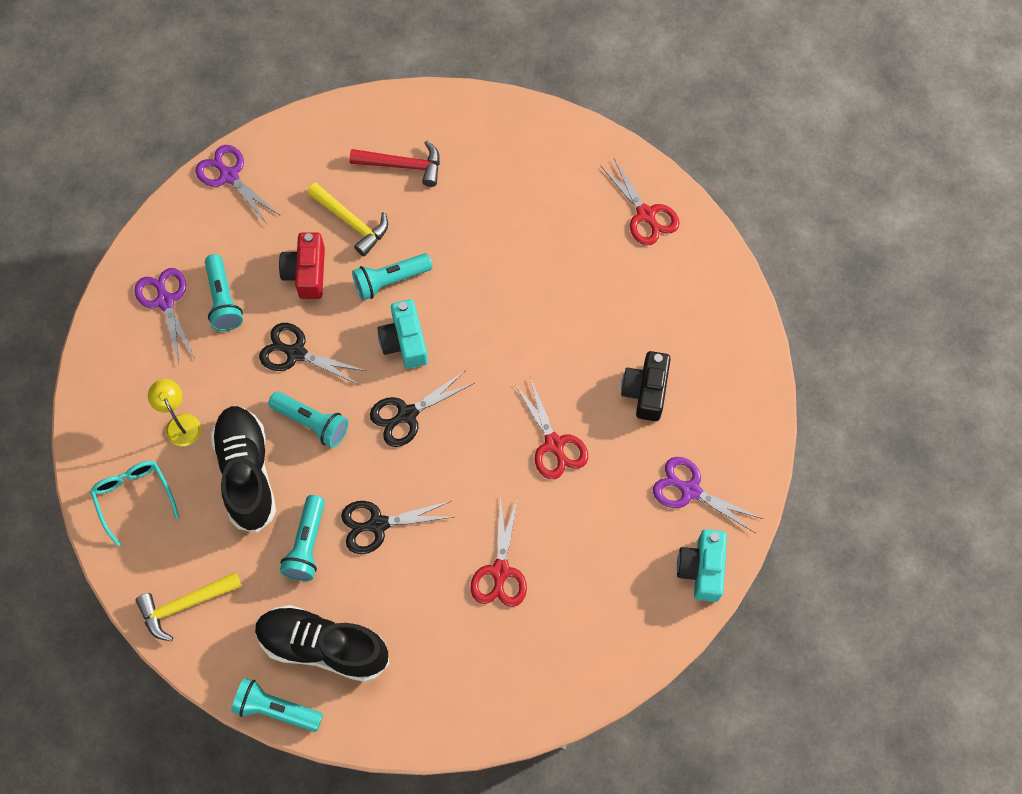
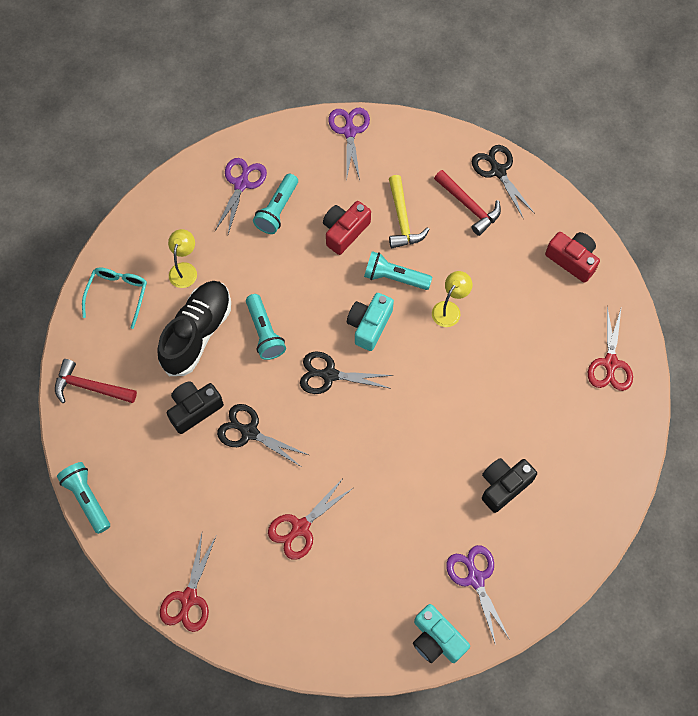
camera: 40 degrees right, 0 degrees up
yellow hammer [135,572,242,641] -> red hammer [55,359,137,403]
black shoe [255,605,390,682] -> none
black scissors [259,323,366,385] -> black scissors moved to [472,145,535,219]
turquoise flashlight [280,495,325,581] -> black camera [167,381,224,434]
red scissors [516,377,588,479] -> red scissors moved to [160,534,216,632]
turquoise camera [677,529,727,602] -> turquoise camera turned 90 degrees counterclockwise [413,604,470,663]
none -> yellow lamp [432,271,472,327]
none -> red camera [545,232,600,283]

